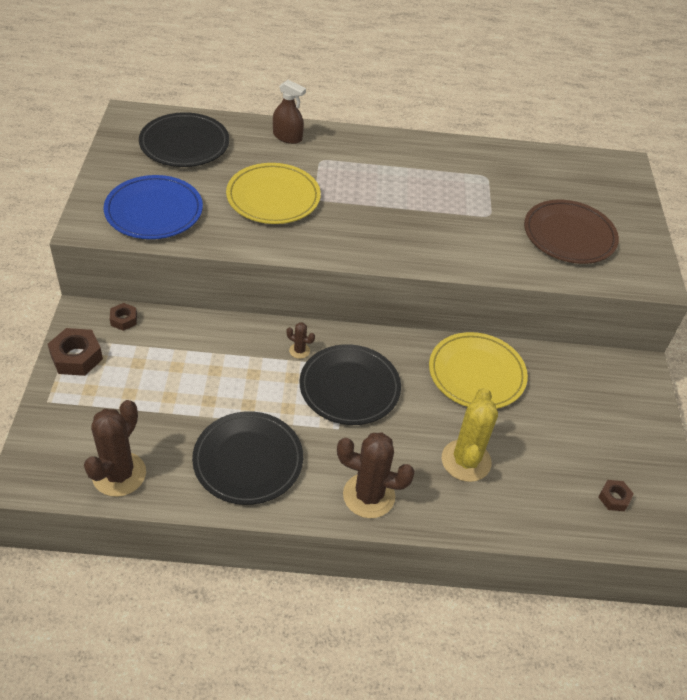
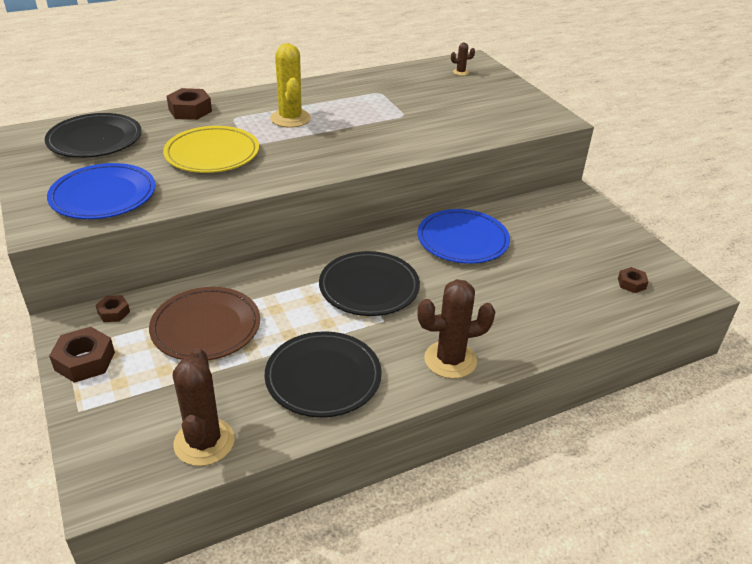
camera: 25 degrees left, 10 degrees down
brown spray bottle [273,80,306,144] -> brown nut [167,88,212,120]
brown cactus [287,322,315,359] -> brown cactus moved to [451,43,475,76]
yellow plate [429,332,528,409] -> blue plate [417,209,510,264]
yellow cactus [442,388,498,482] -> yellow cactus moved to [270,43,311,128]
brown plate [524,200,619,264] -> brown plate moved to [149,287,260,360]

